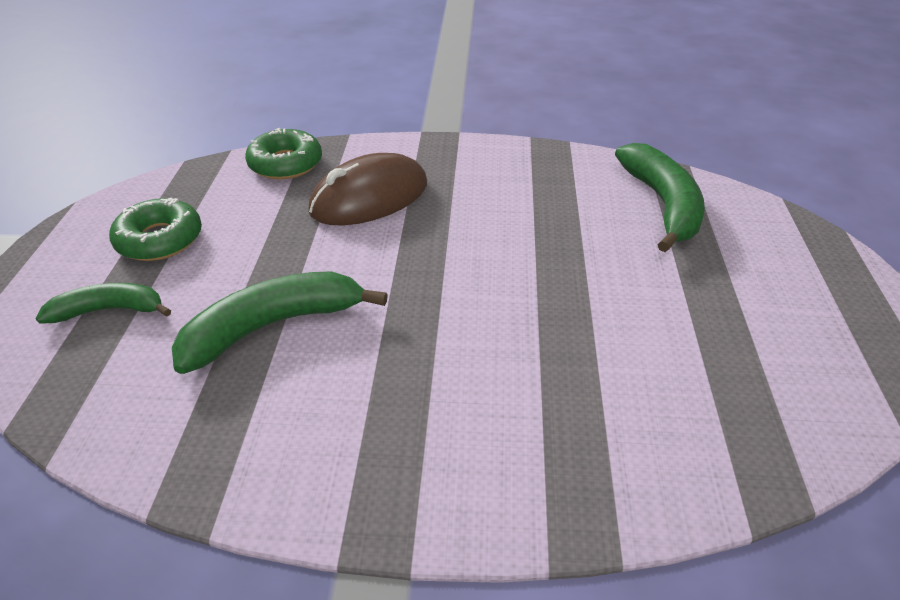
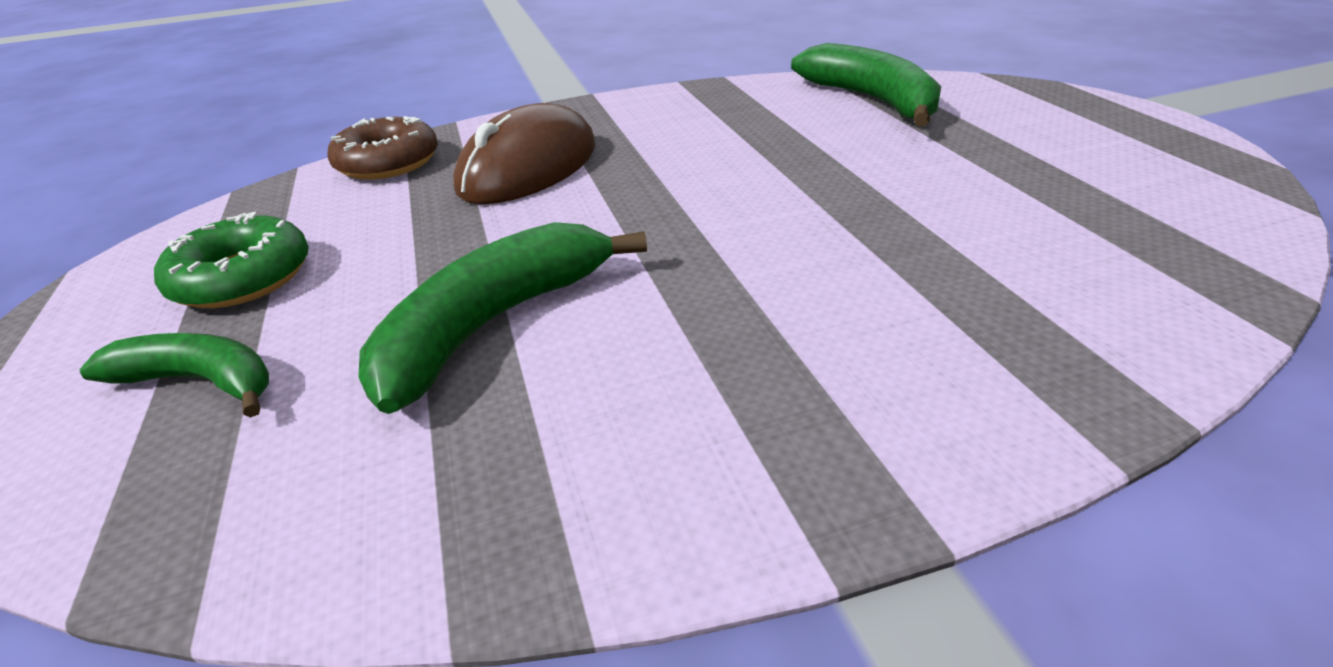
camera: 20 degrees left, 5 degrees down
green banana [35,283,171,324] -> green banana turned 45 degrees clockwise [80,333,269,418]
green donut [245,128,322,179] -> brown donut [327,116,438,180]

